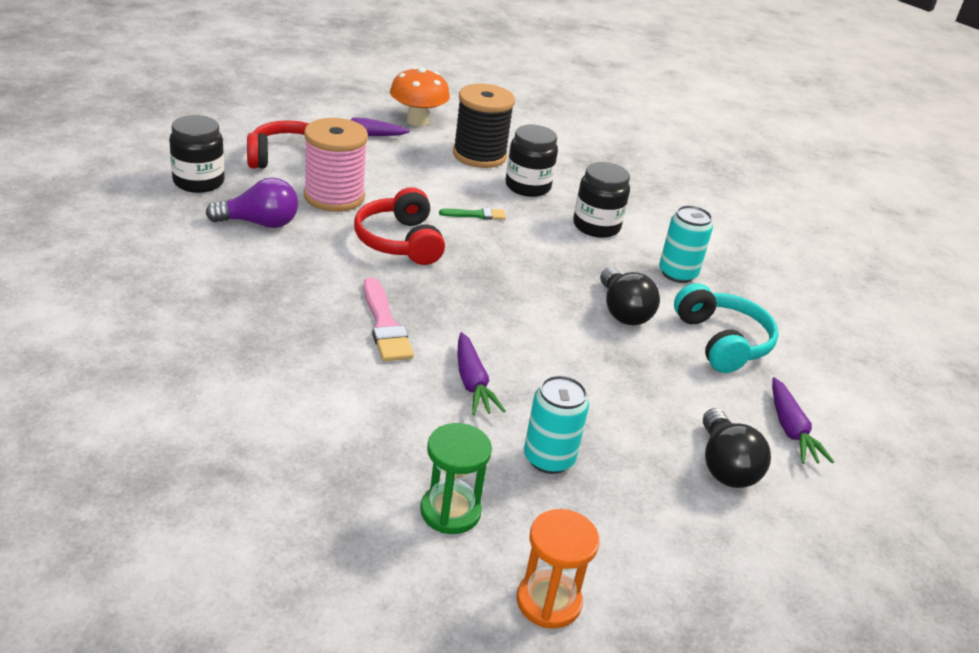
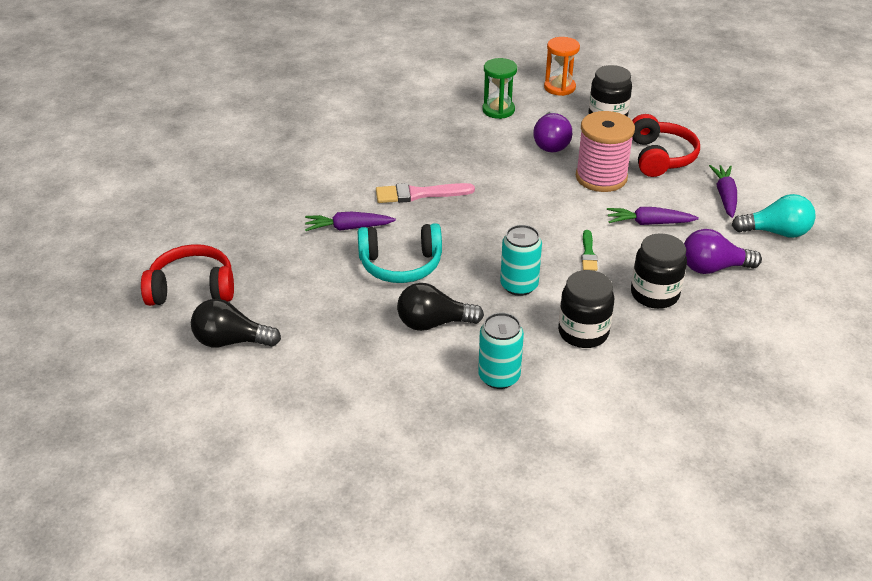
camera: 105 degrees right, 5 degrees up
red headphones [354,187,445,265] -> red headphones moved to [141,244,234,306]
orange mushroom [390,67,450,126] -> turquoise light bulb [732,194,816,238]
green hourglass [420,423,492,534] -> green hourglass moved to [482,58,517,119]
black spool [453,84,515,168] -> purple light bulb [684,229,762,274]
orange hourglass [517,509,599,629] -> orange hourglass moved to [544,37,580,96]
turquoise can [524,375,589,474] -> turquoise can moved to [500,225,542,296]
turquoise headphones [674,283,779,373] -> turquoise headphones moved to [358,223,442,283]
purple carrot [772,377,834,464] -> purple carrot moved to [607,207,699,225]

